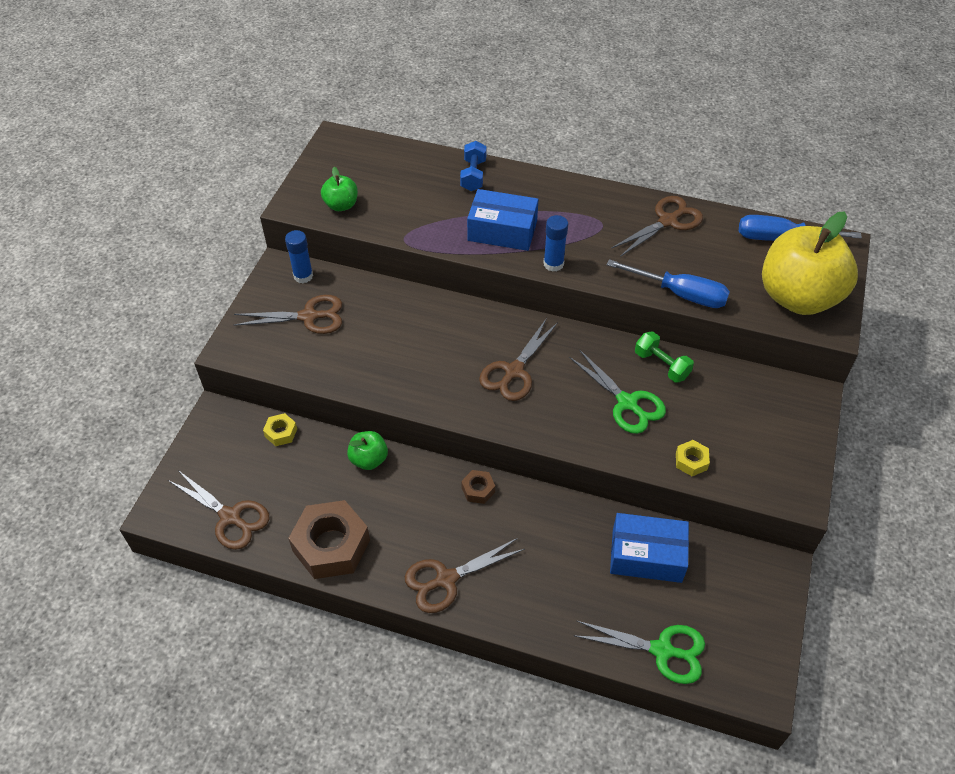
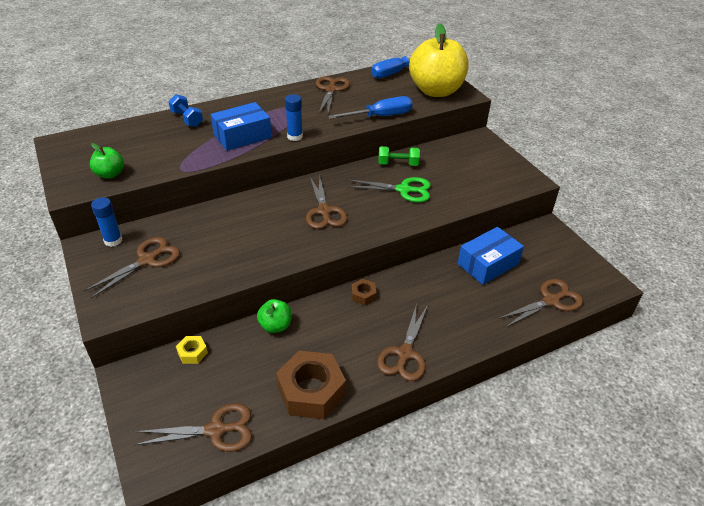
camera: 45 degrees left, 10 degrees down
green scissors [573,621,705,684] -> brown scissors [498,279,583,328]
yellow nut [676,440,710,476] -> none

